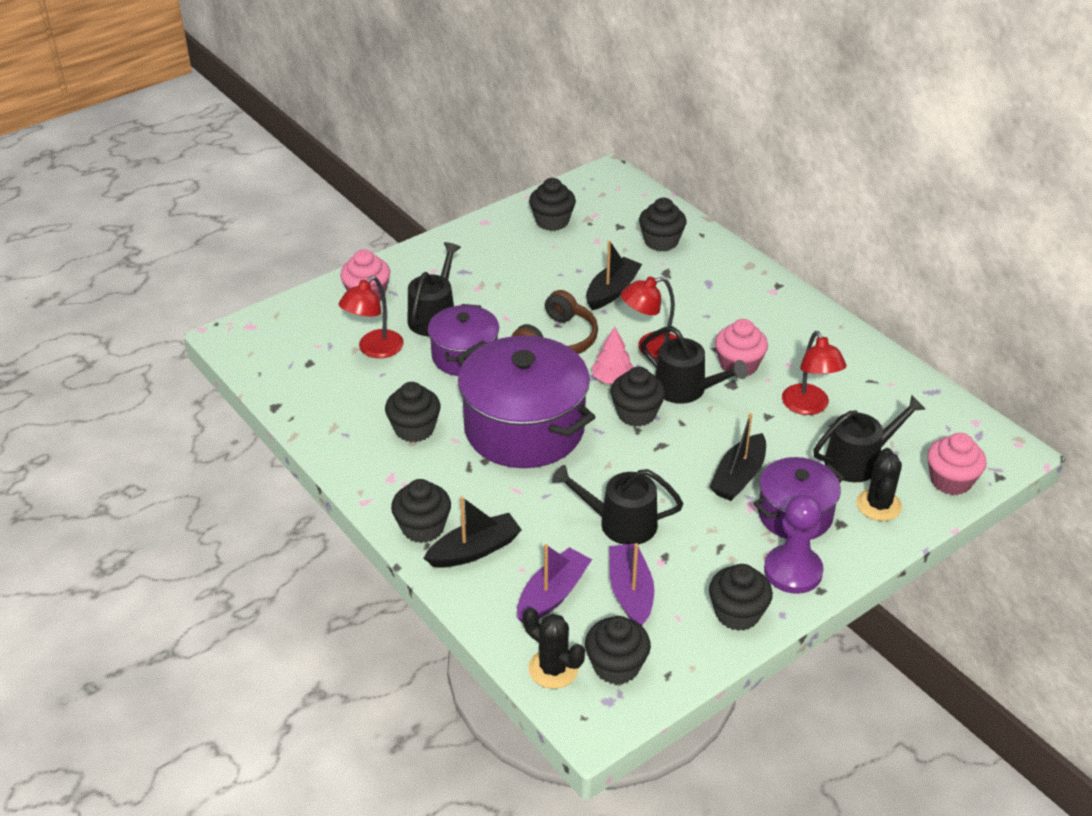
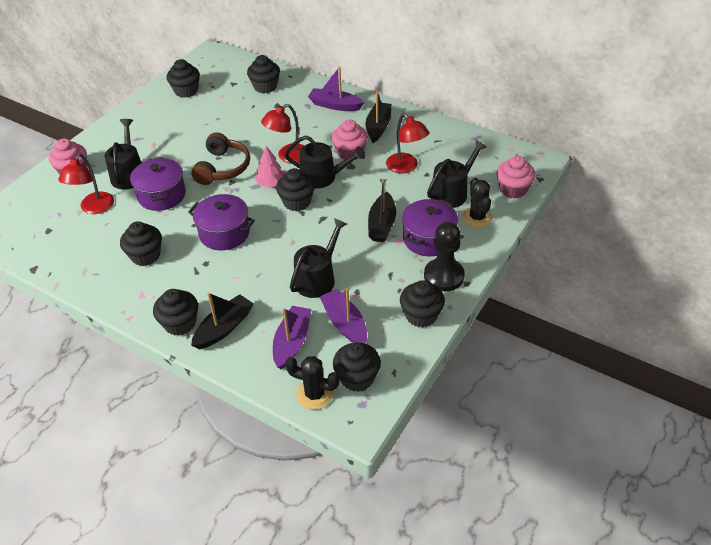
camera: 20 degrees left, 5 degrees up
purple pot [456,336,595,468] -> purple pot [188,194,255,250], size x0.58
black watering can [552,465,683,545] -> black watering can turned 135 degrees clockwise [290,218,347,298]
black boat [586,240,642,310] -> black boat moved to [366,91,392,143]
purple pawn [764,495,824,594] -> black pawn [424,222,465,291]
none -> purple boat [308,67,365,111]

